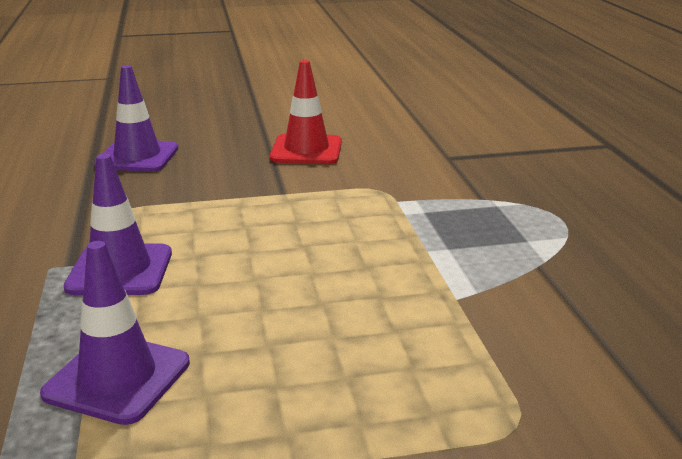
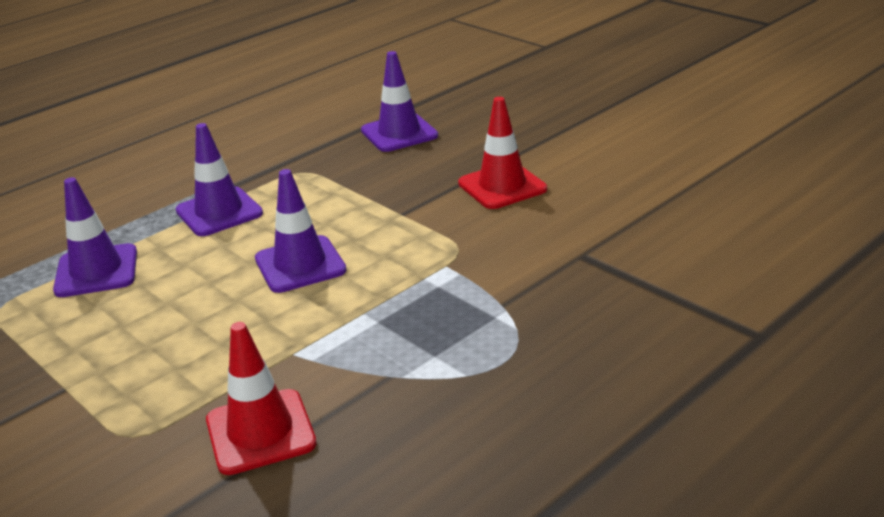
camera: 60 degrees right, 5 degrees up
none -> red traffic cone [206,322,317,475]
none -> purple traffic cone [255,169,347,293]

